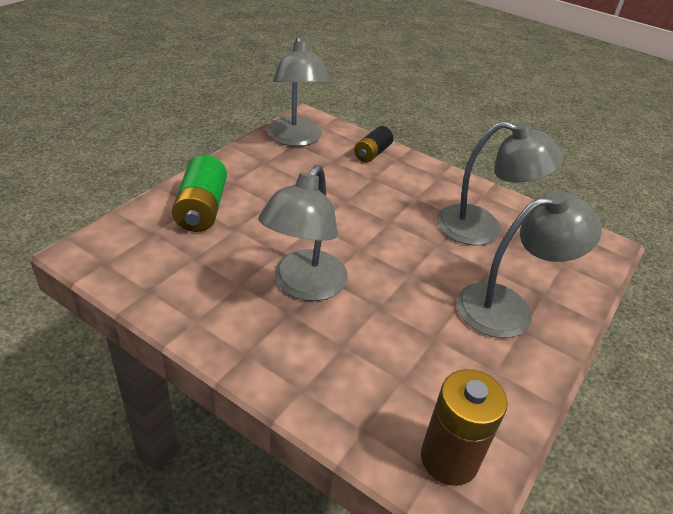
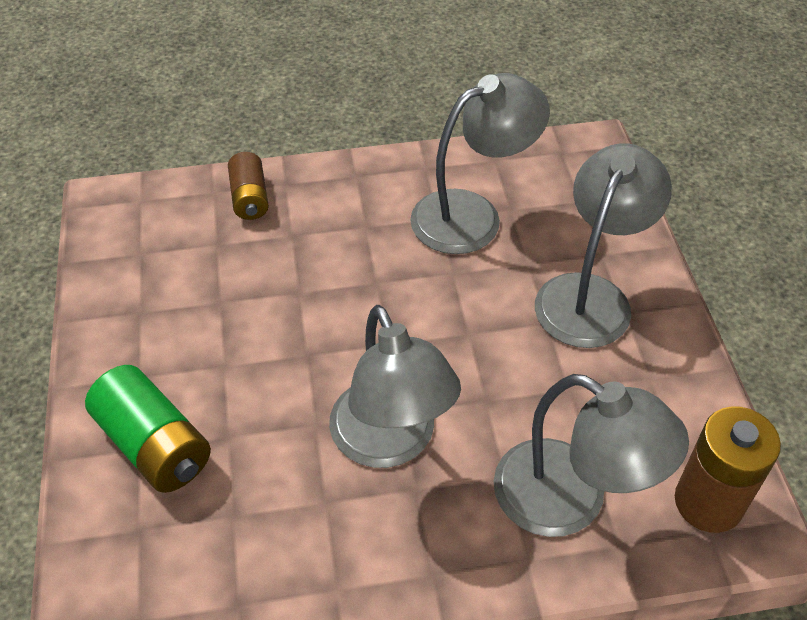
camera: 40 degrees left, 10 degrees up
grey lamp [267,36,330,146] -> grey lamp moved to [494,374,689,537]
black battery [354,126,393,162] -> brown battery [228,152,269,220]

